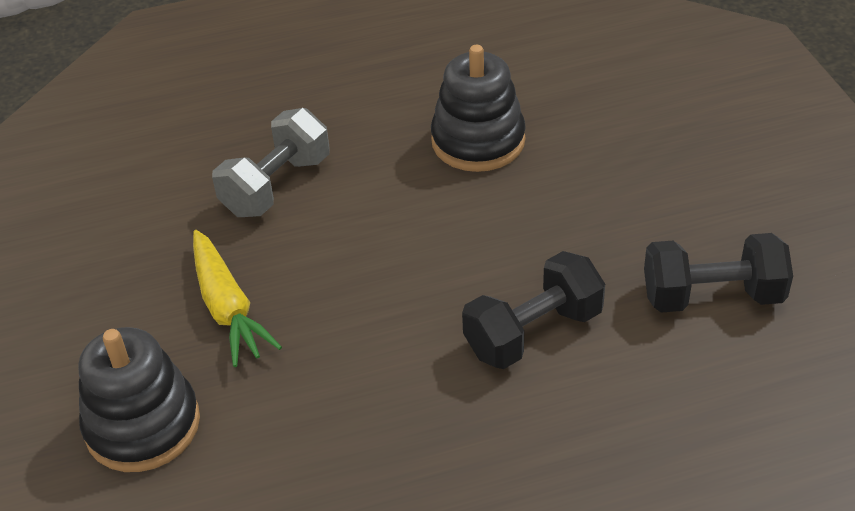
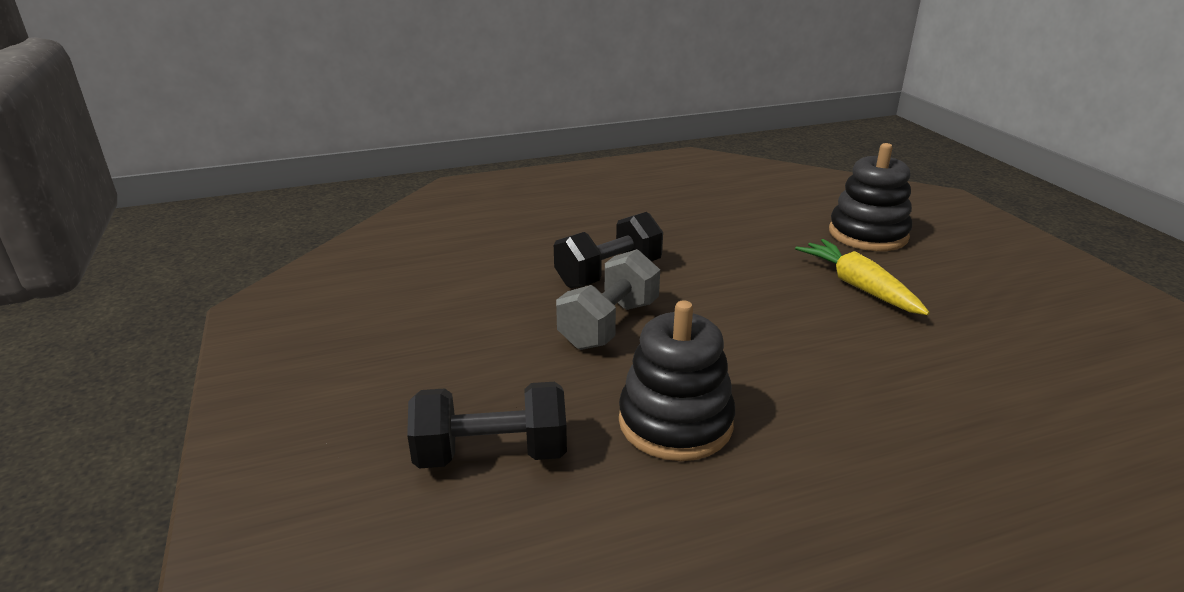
camera: 175 degrees right, 15 degrees down
grey dumbbell [212,108,330,217] -> grey dumbbell moved to [556,249,660,350]
black dumbbell [644,233,793,313] -> black dumbbell moved to [407,382,567,468]

